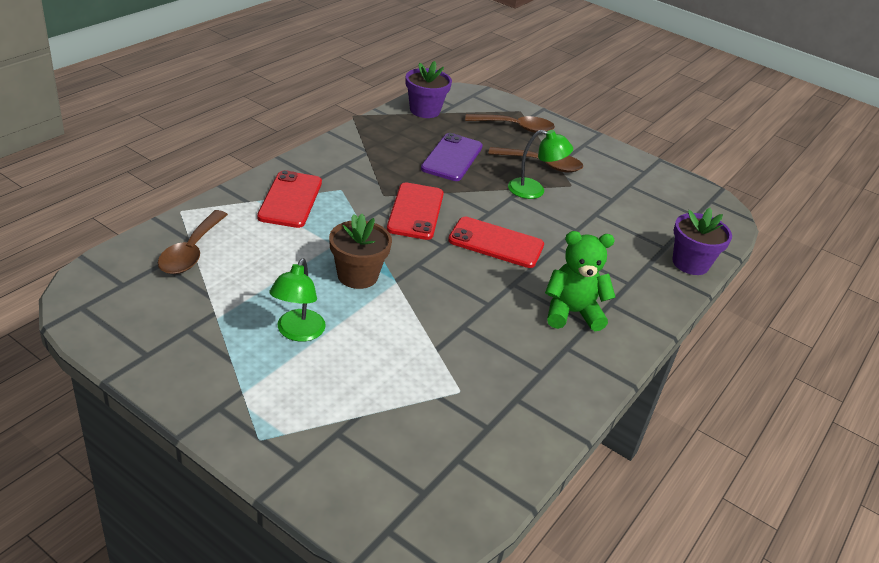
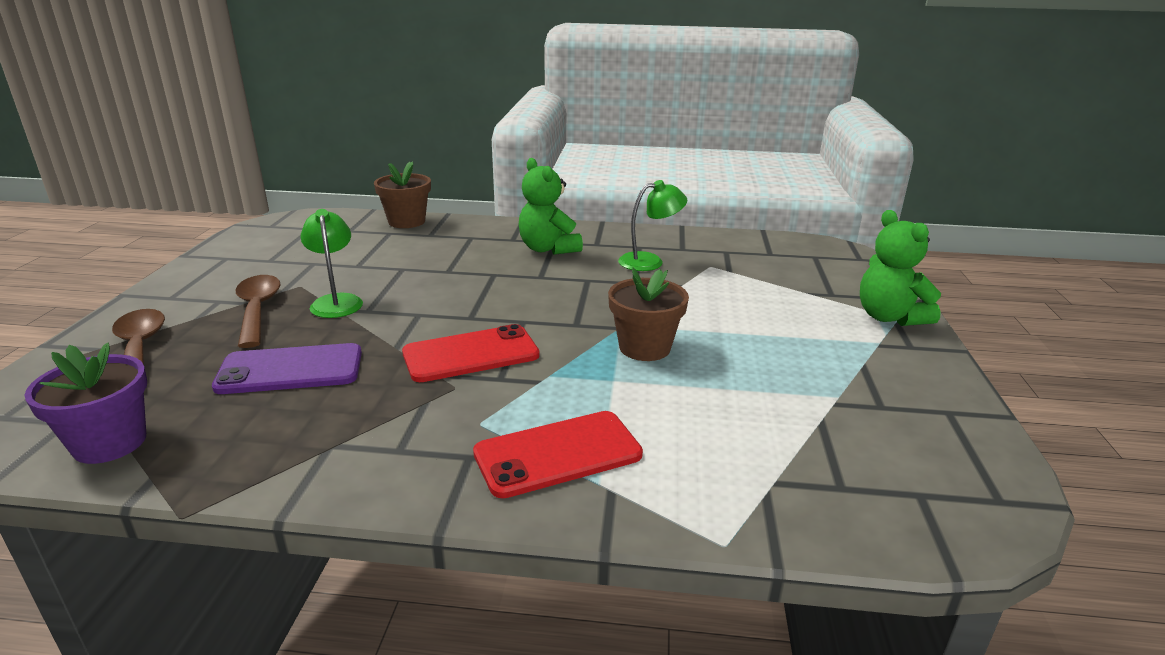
camera: 115 degrees left, 10 degrees down
brown spoon [158,210,228,274] -> none
green lamp [269,259,326,342] -> green lamp moved to [618,180,687,271]
red phone [448,217,544,268] -> none
purple flower pot [672,208,732,275] -> brown flower pot [374,161,431,228]
none -> green teddy bear [860,210,941,326]

